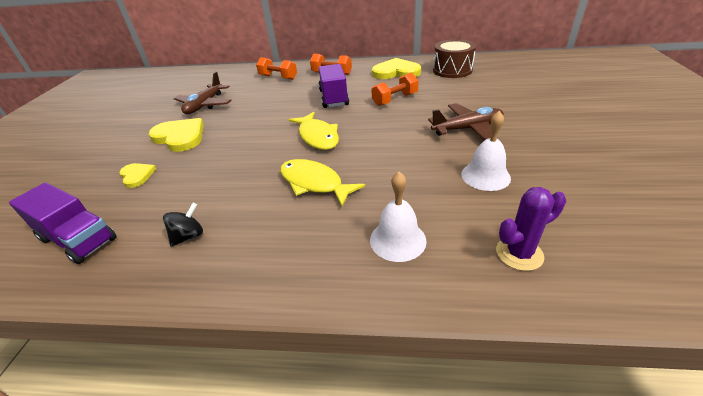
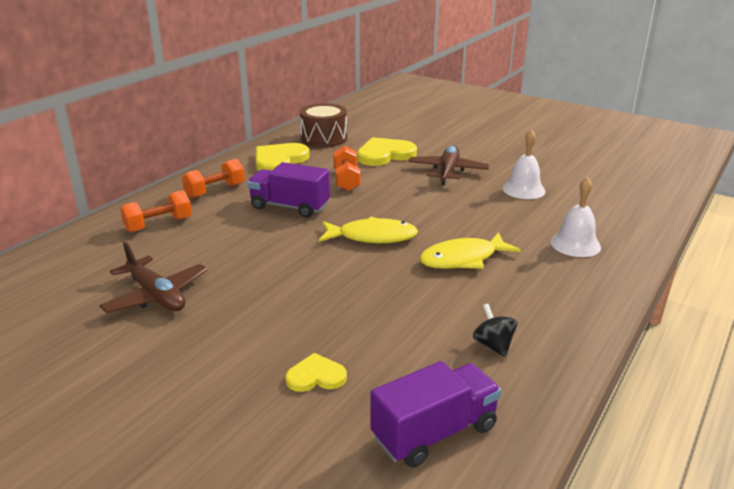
camera: 65 degrees left, 10 degrees down
yellow heart [149,118,204,152] -> yellow heart moved to [357,137,417,166]
purple cactus [496,187,566,271] -> none

